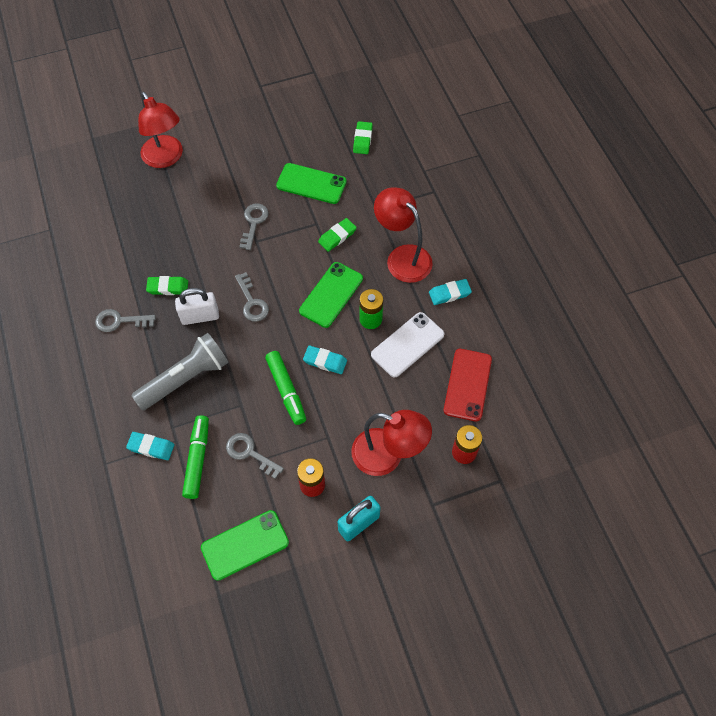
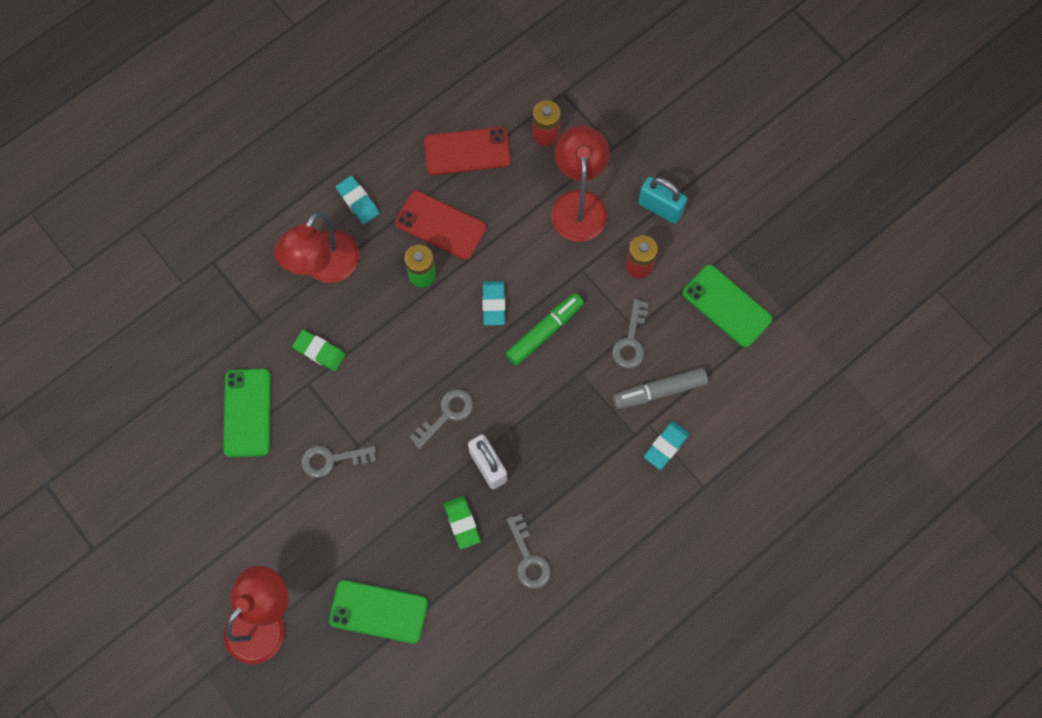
camera: 110 degrees left, 10 degrees up
turquoise eraser [126,432,175,460] -> turquoise eraser turned 45 degrees clockwise [644,421,689,470]
grey flashlight [131,333,229,411] -> none
green marker [182,415,209,499] -> grey marker [613,368,708,409]
green phone [299,262,363,328] -> green phone moved to [329,580,428,644]
green eraser [353,121,373,154] -> none
white phone [371,312,444,378] -> red phone [395,191,487,260]

